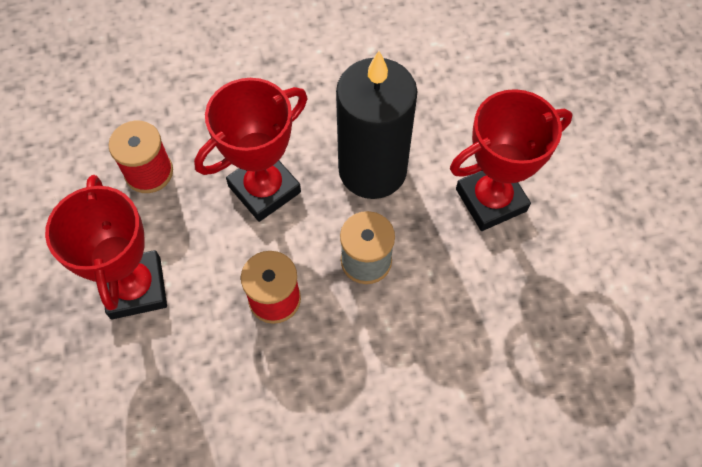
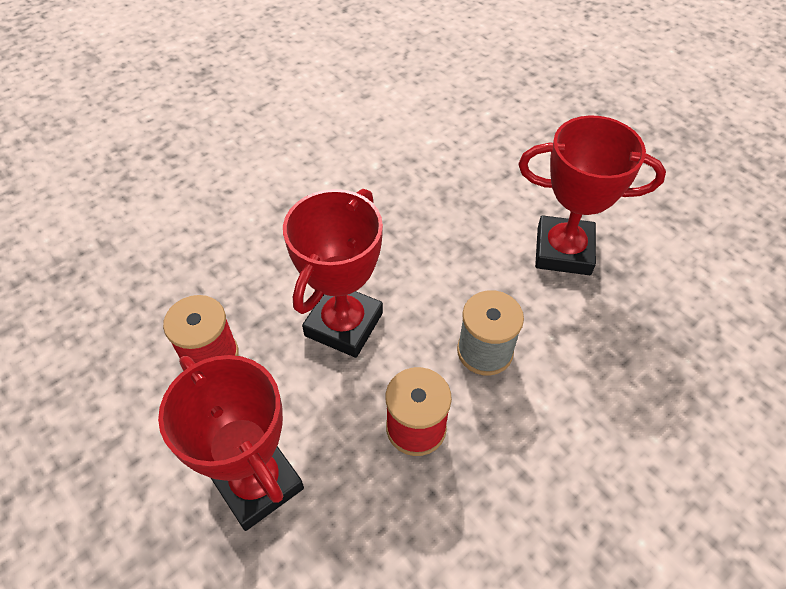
camera: 25 degrees left, 10 degrees down
black candle [336,51,418,199] -> none
red trophy [450,89,572,231] -> red trophy turned 60 degrees clockwise [518,115,666,275]

